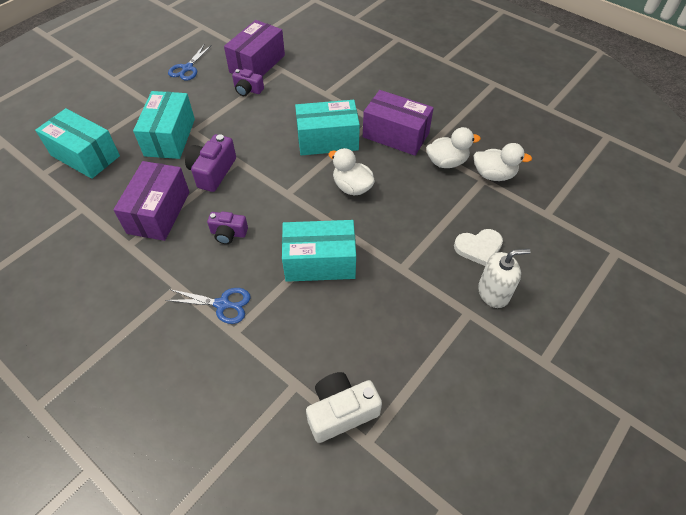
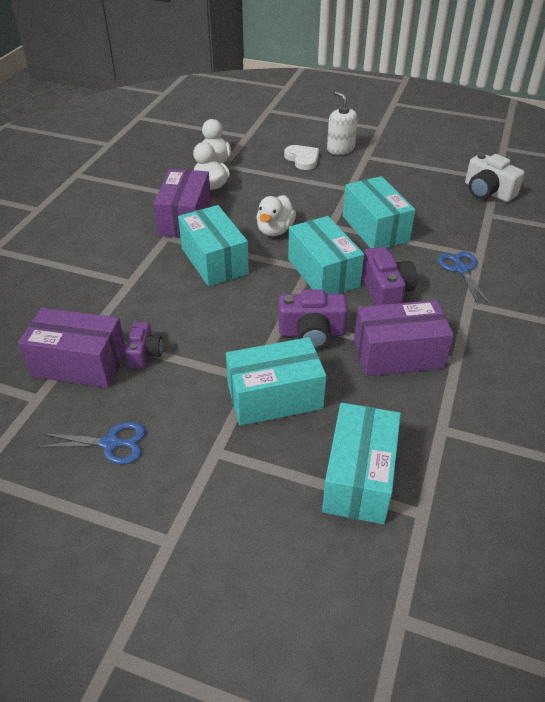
camera: 110 degrees left, 10 degrees down
purple camera [207,211,248,244] -> purple camera [362,247,417,305], size x1.56
none -> turquoise box [288,216,364,294]

